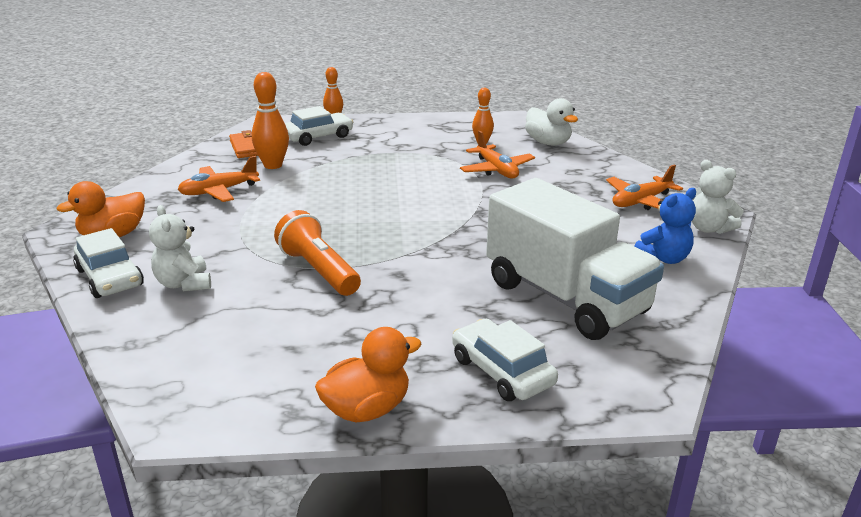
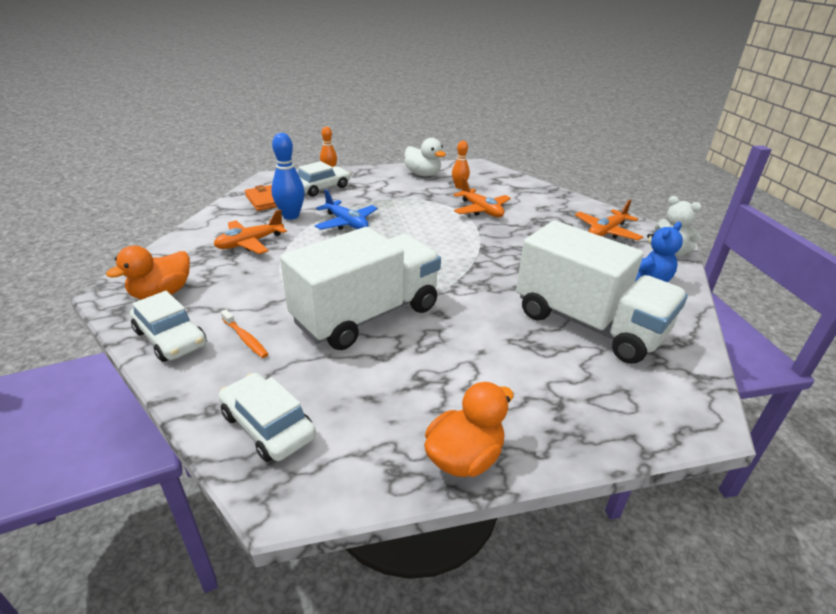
camera: 10 degrees left, 5 degrees up
white teddy bear [149,205,211,291] -> orange toothbrush [221,310,269,358]
orange bowling pin [252,72,289,169] -> blue bowling pin [271,133,305,220]
orange flashlight [274,210,361,296] -> white truck [280,227,441,350]
white car [452,319,558,401] -> white car moved to [218,373,316,462]
white duck [525,98,578,145] -> white duck moved to [404,138,446,176]
none -> blue plane [315,189,378,230]

